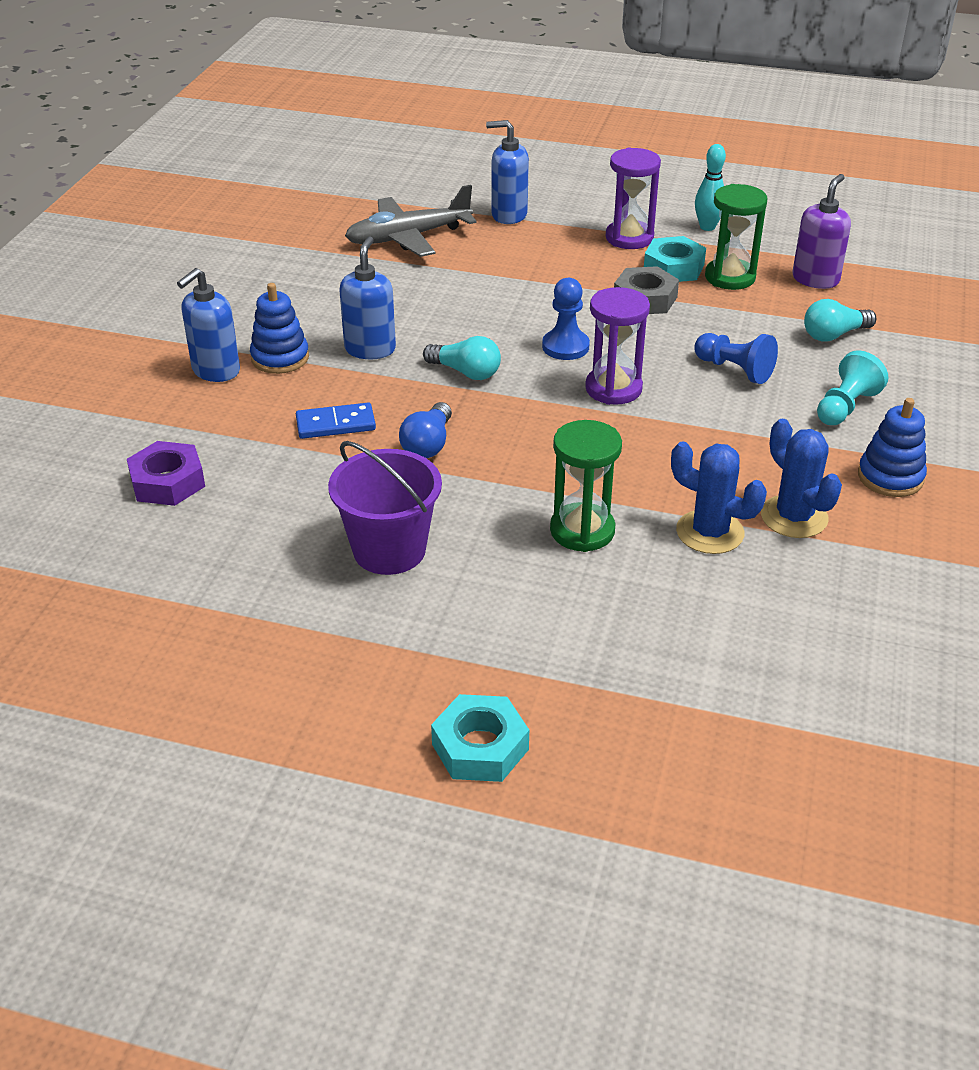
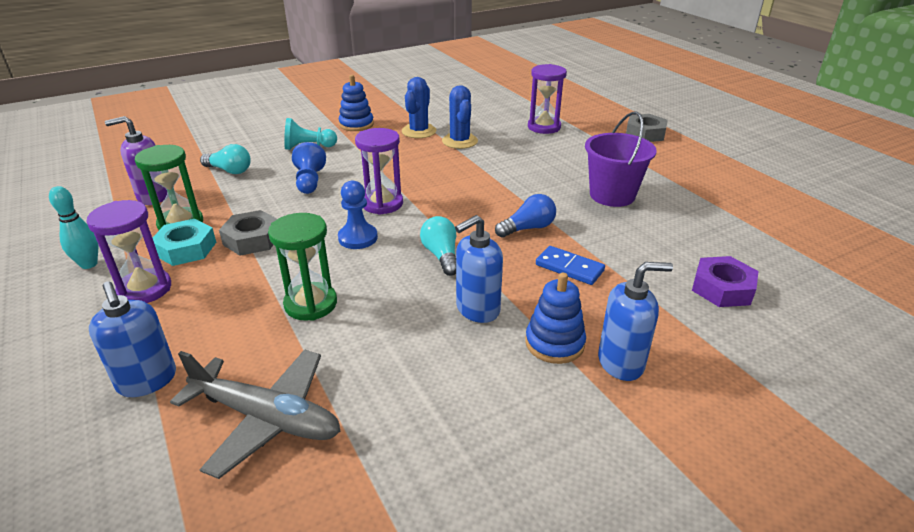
camera: 135 degrees left, 5 degrees down
turquoise nut [431,694,529,782] -> grey nut [626,114,668,142]
green hourglass [550,420,622,552] -> green hourglass moved to [268,213,337,321]
none -> purple hourglass [528,64,567,134]

